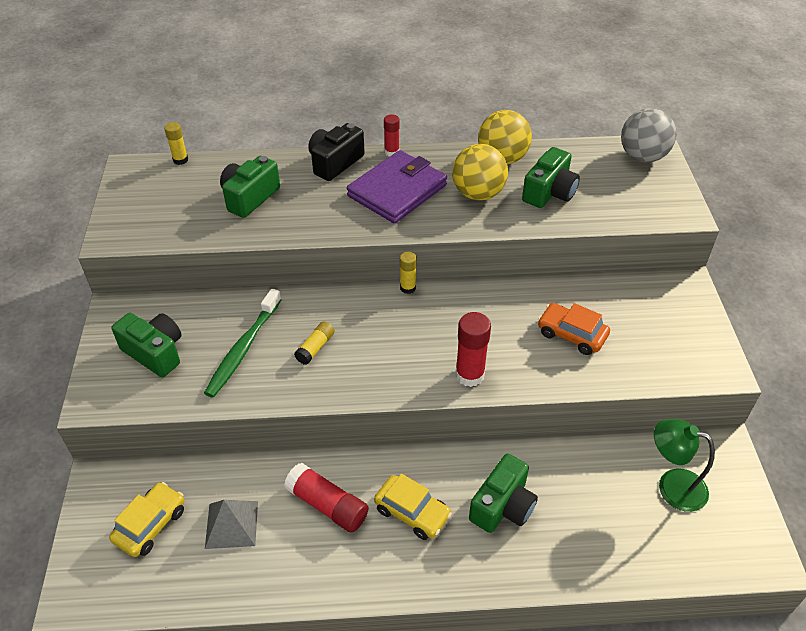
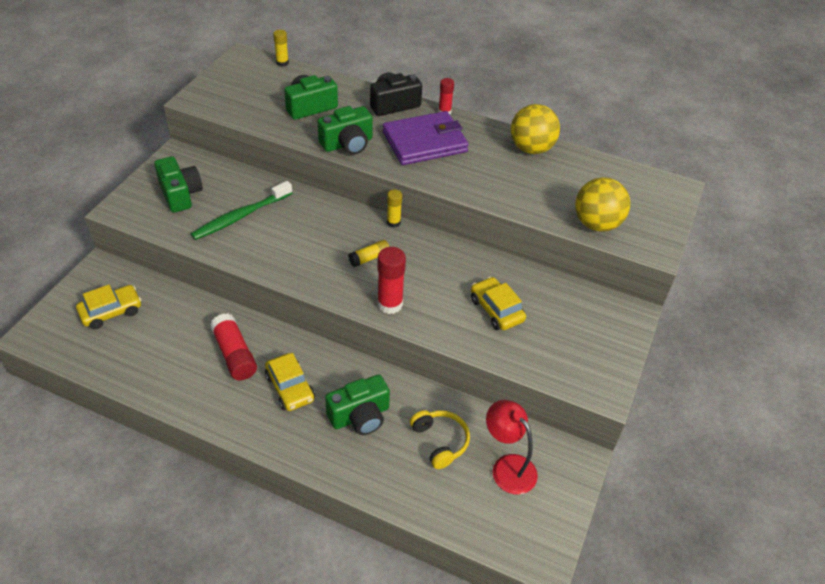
camera: 25 degrees right, 0 degrees up
grey pyramid [205,500,258,549] -> none
yellow glue stick [294,321,335,365] -> yellow glue stick moved to [348,240,389,267]
yellow ball [452,144,508,200] -> yellow ball moved to [575,178,630,231]
green camera [522,147,580,208] -> green camera moved to [318,106,373,155]
orange car [538,303,610,355] -> yellow car [471,277,526,330]
grey ball [621,108,676,162] -> none
green lamp [654,419,715,512] -> red lamp [486,400,538,494]
none -> yellow headphones [410,410,470,469]

